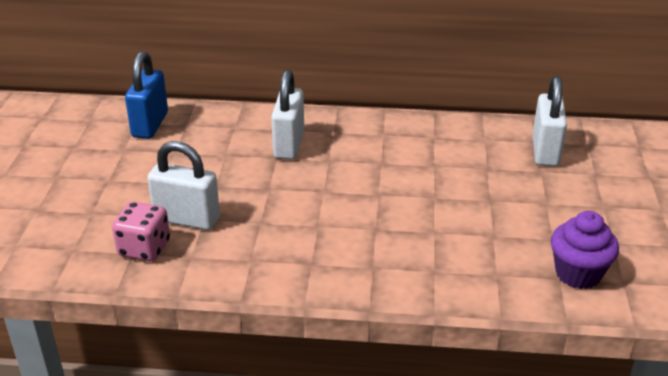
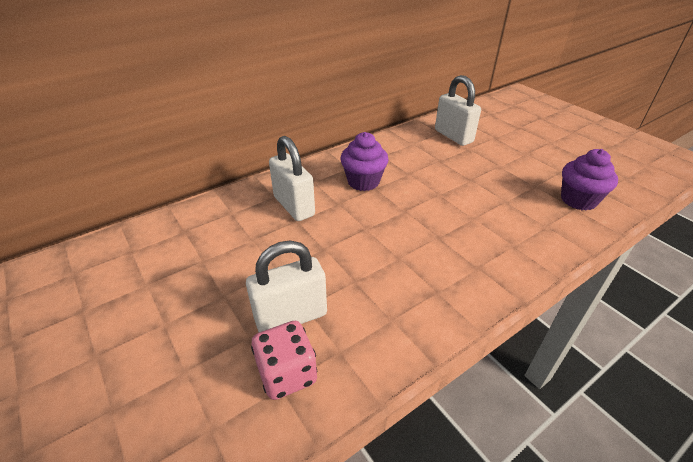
camera: 40 degrees left, 5 degrees up
blue padlock [125,51,168,139] -> none
none -> purple cupcake [340,132,388,191]

